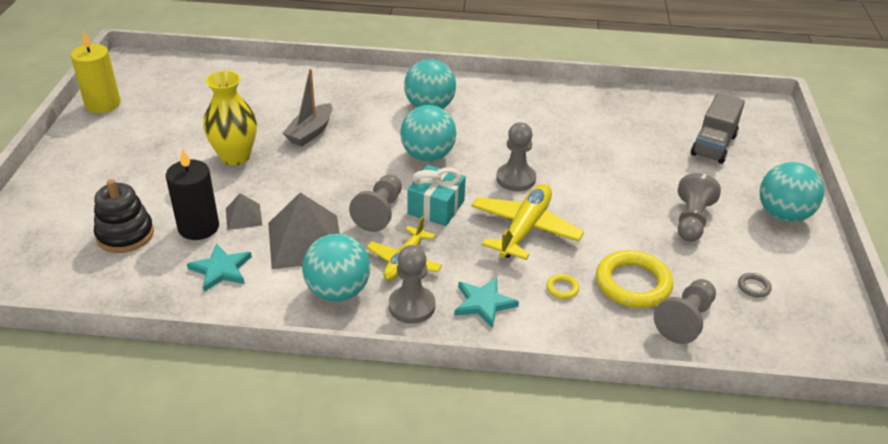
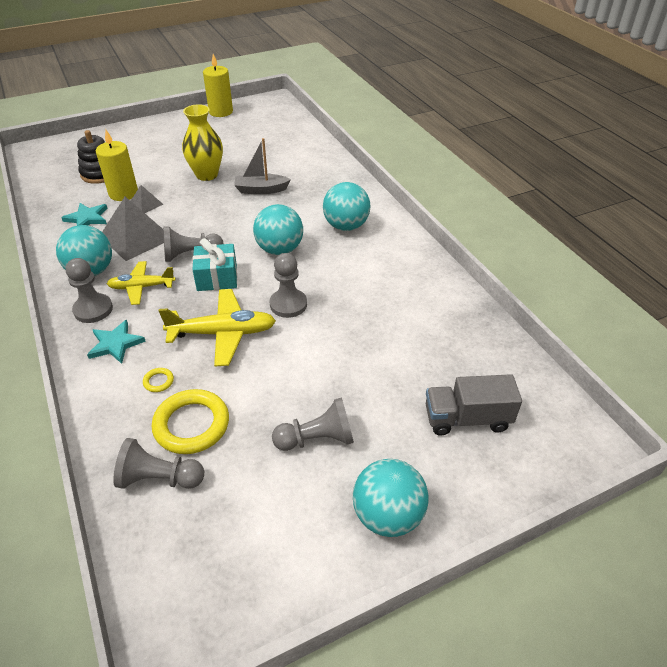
camera: 60 degrees right, 5 degrees up
black candle [166,148,219,240] -> yellow candle [96,130,138,201]
grey ring [738,273,772,297] -> none

